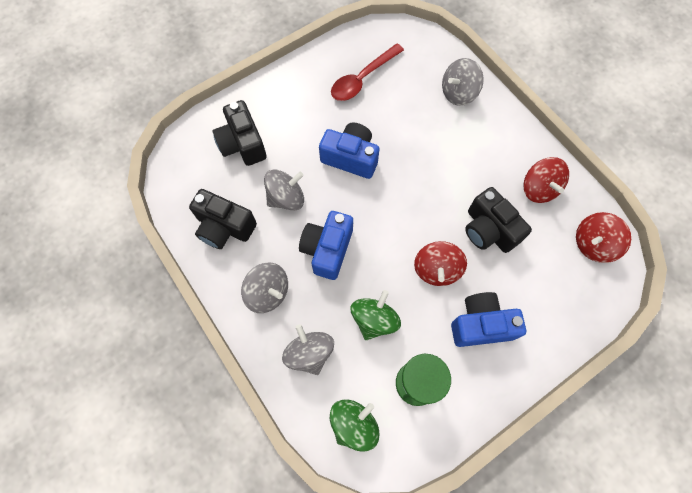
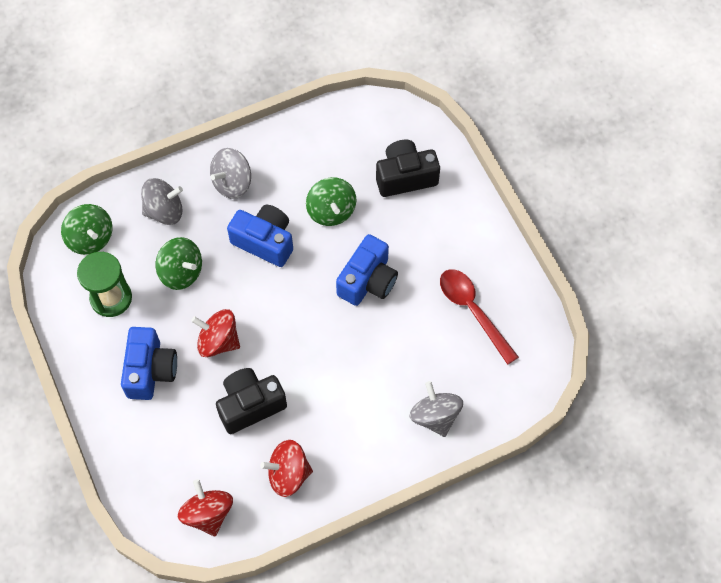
camera: 100 degrees right, 5 degrees down
black camera [189,189,257,249] -> none
grey spinning top [264,170,304,211] -> green spinning top [306,177,357,226]

